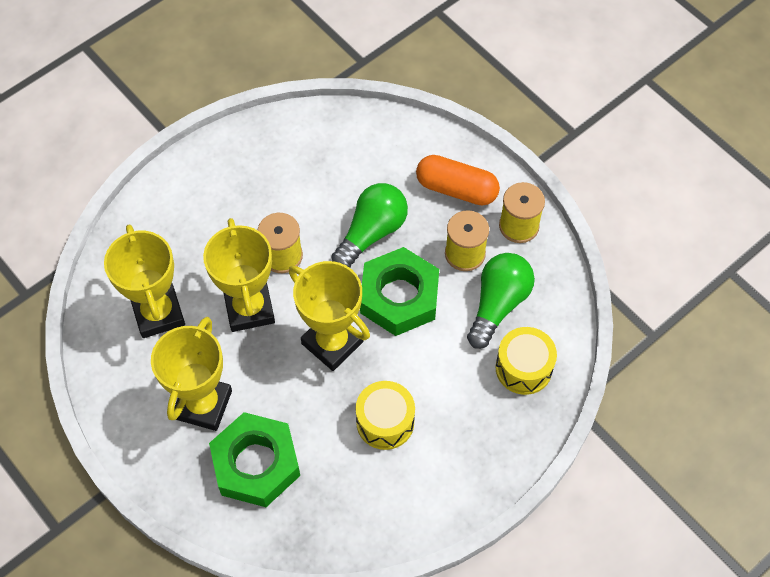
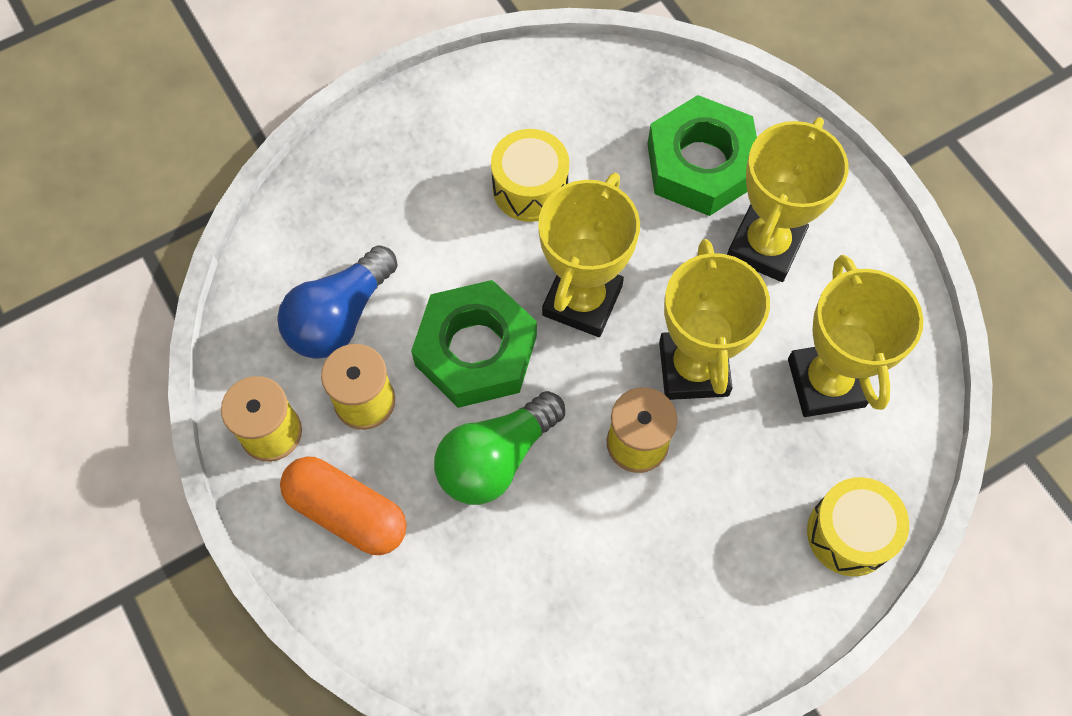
camera: 170 degrees left, 5 degrees up
yellow trophy [289,261,370,371] -> yellow trophy turned 60 degrees clockwise [538,173,640,337]
green light bulb [467,253,535,349] -> blue light bulb [277,245,398,359]
yellow drum [495,327,557,395] -> yellow drum moved to [807,477,909,576]

